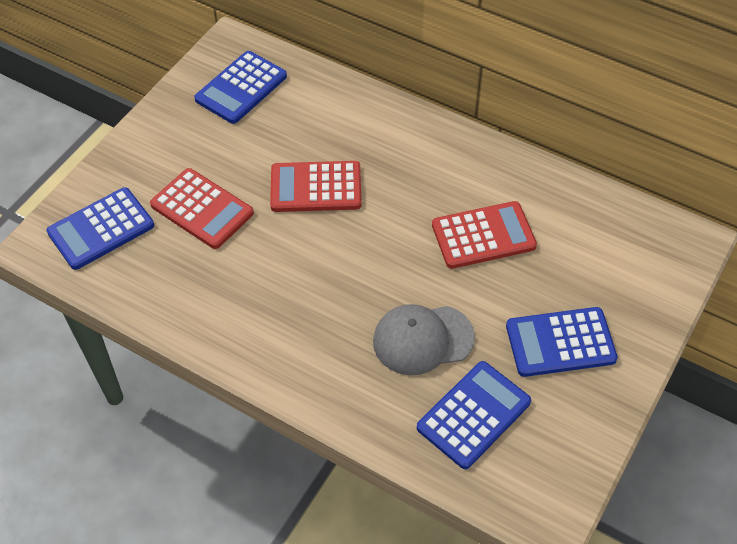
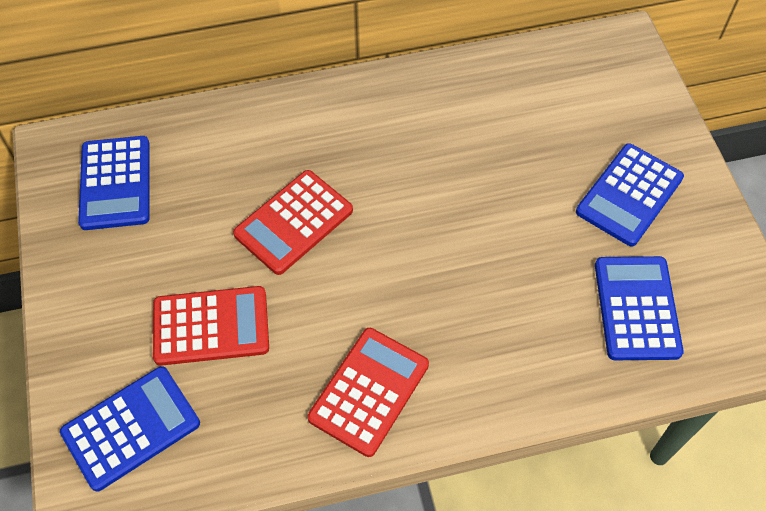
camera: 45 degrees left, 5 degrees up
blue calculator [46,187,154,270] -> blue calculator turned 135 degrees counterclockwise [60,366,200,491]
grey cap [373,304,475,375] -> none
red calculator [432,201,537,269] -> red calculator moved to [308,328,429,457]

